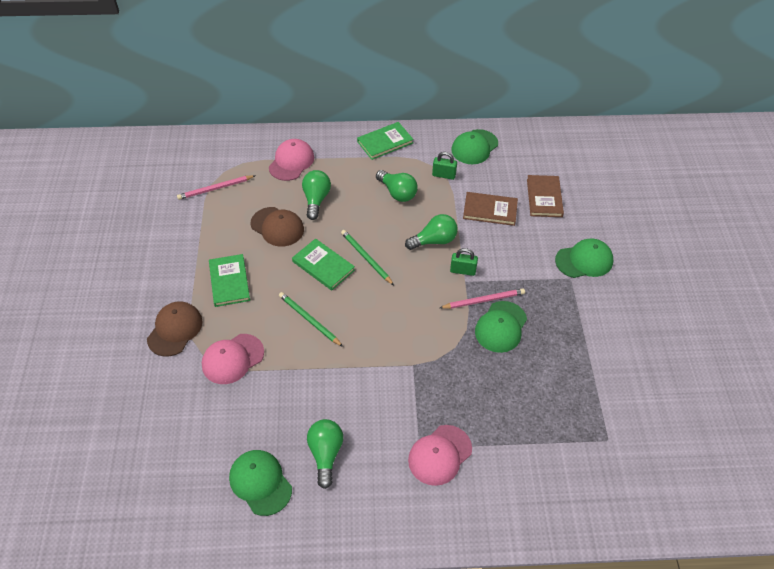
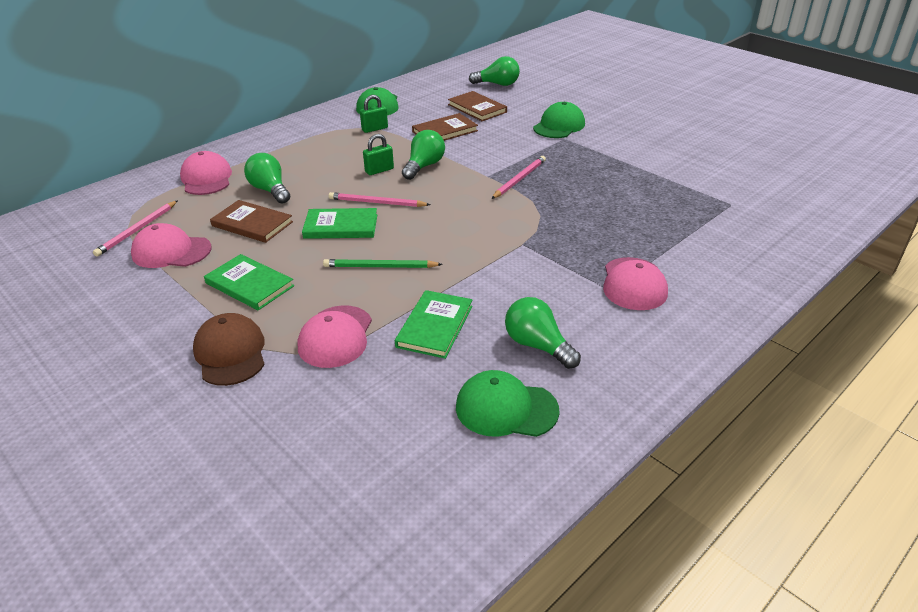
camera: 40 degrees left, 15 degrees down
brown cap [251,207,304,247] -> brown book [210,200,293,243]
green pencil [341,230,394,285] -> pink pencil [329,192,430,207]
green book [357,122,414,160] -> green book moved to [395,290,473,359]
green light bulb [376,170,418,202] -> green light bulb moved to [469,56,520,86]
green padlock [450,248,478,276] -> green padlock moved to [363,134,394,175]
green cap [475,301,527,353] -> none
none -> pink cap [131,223,212,268]

